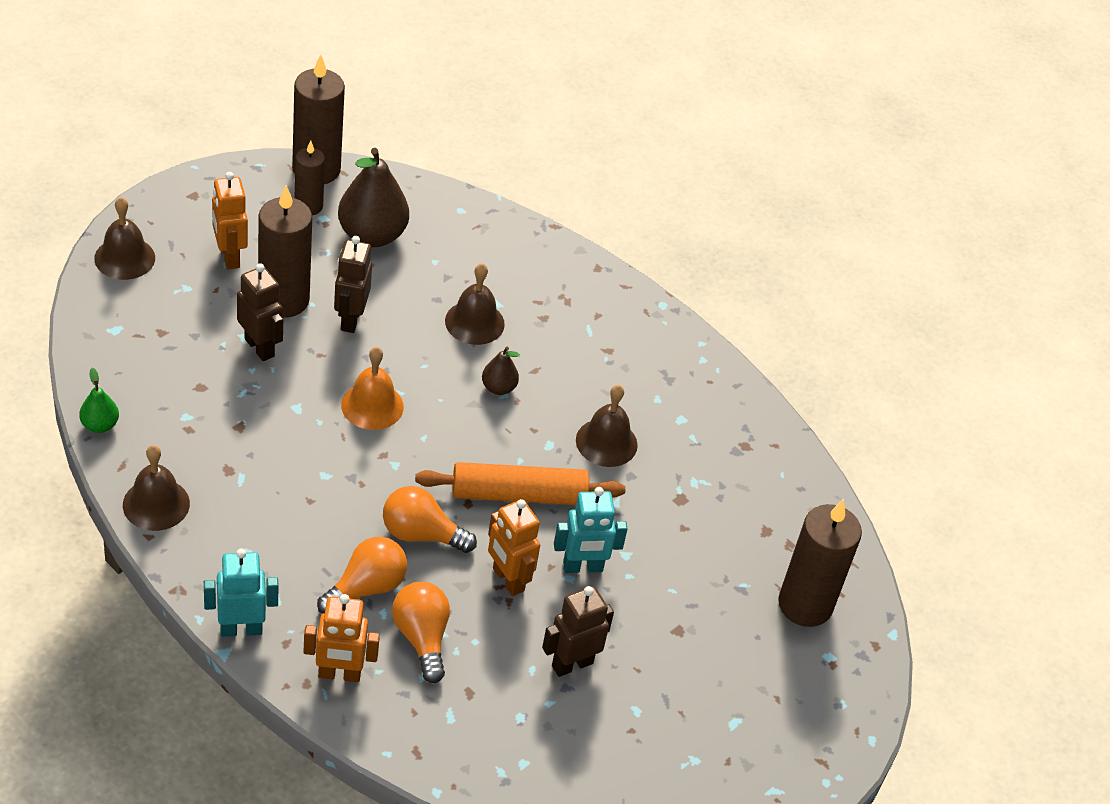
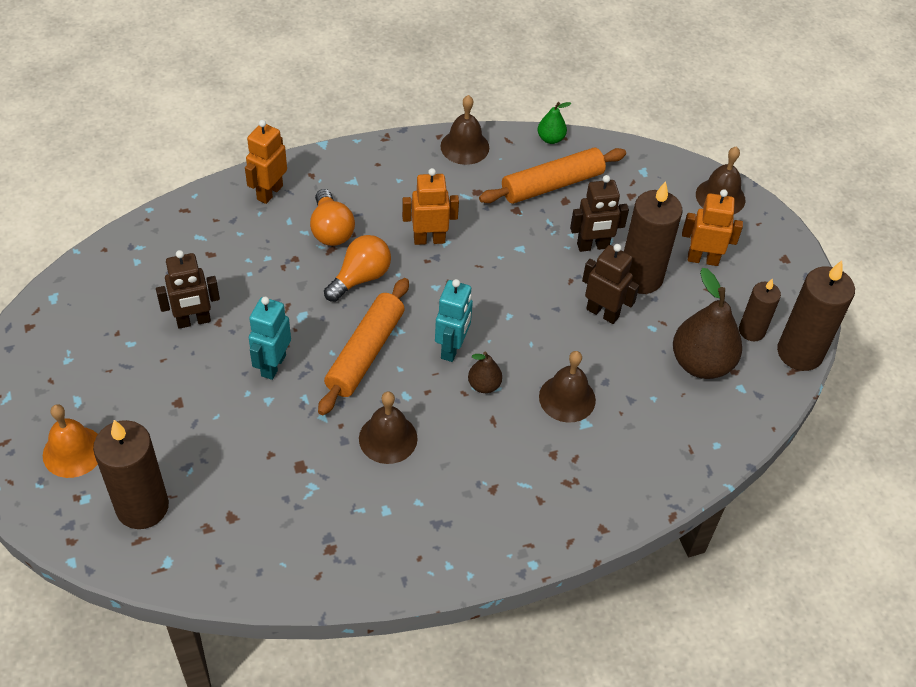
camera: 120 degrees right, 5 degrees up
turquoise robot [204,549,279,637] -> turquoise robot moved to [435,279,473,362]
orange bell [341,347,404,430] -> orange bell moved to [43,404,98,478]
orange light bulb [392,582,450,683] -> none
orange robot [488,499,540,596] -> orange robot moved to [402,168,459,245]
brown robot [542,586,614,677] -> brown robot turned 75 degrees clockwise [156,250,220,329]
none -> orange rolling pin [479,148,626,204]

